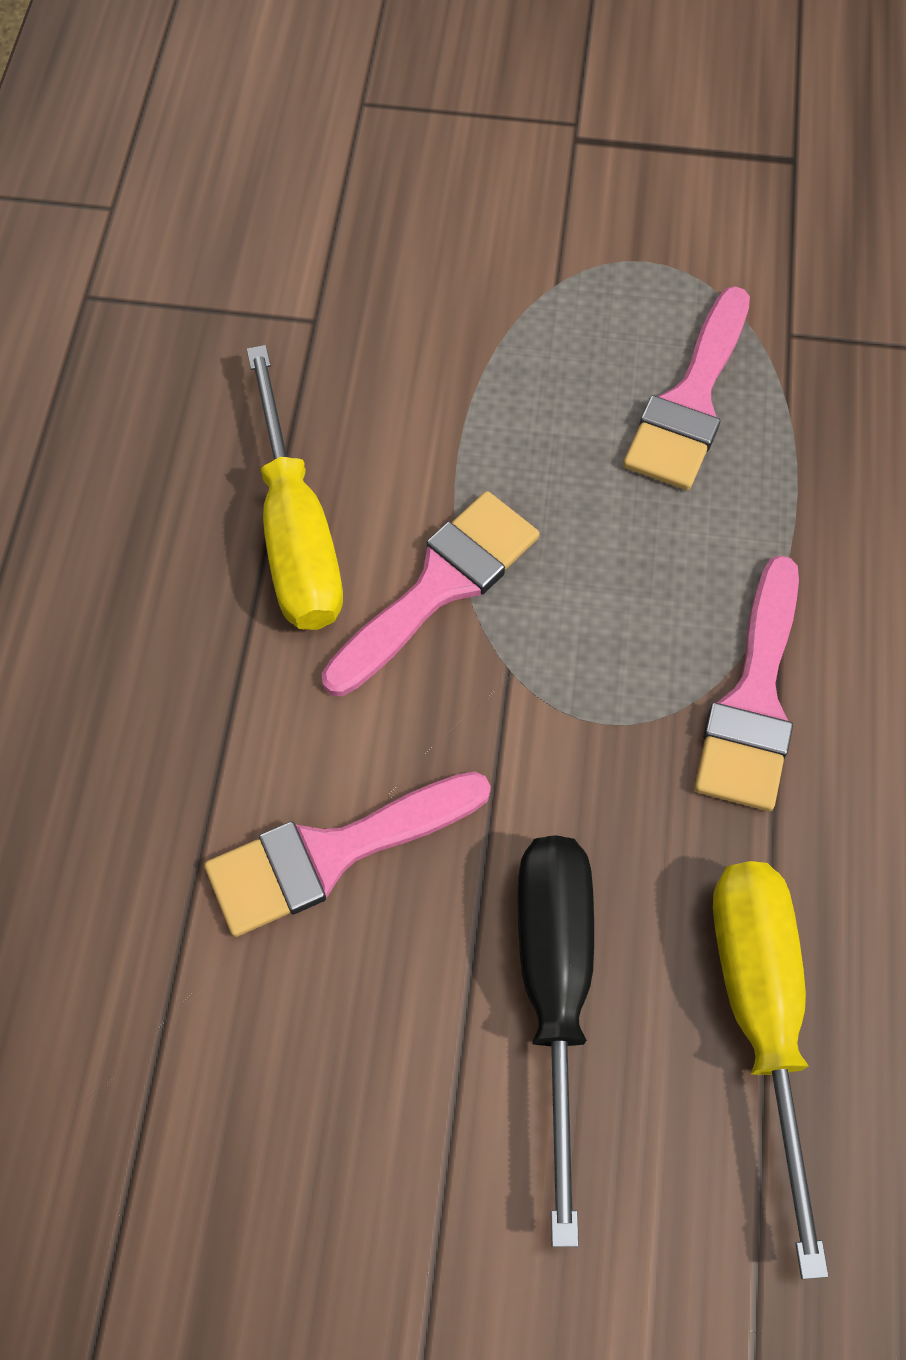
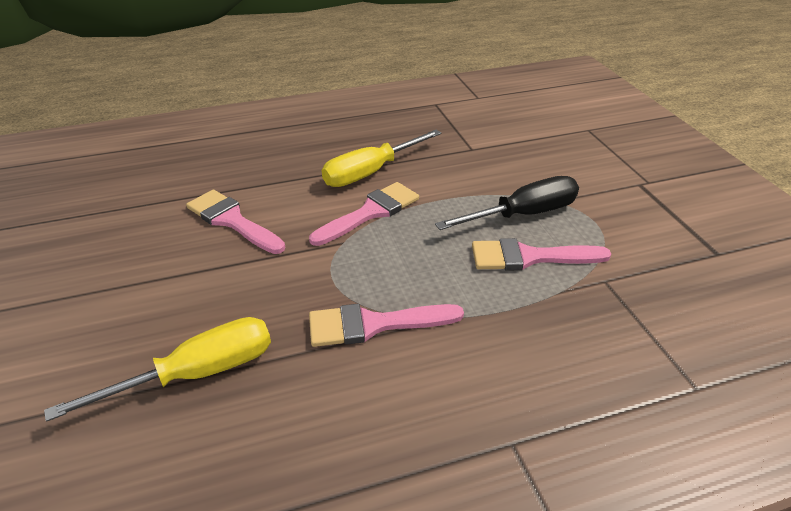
camera: 65 degrees right, 25 degrees down
pink brush [322,491,540,696] -> pink brush turned 60 degrees counterclockwise [309,182,419,246]
black screwdriver [517,835,594,1247] -> black screwdriver moved to [435,176,579,230]

